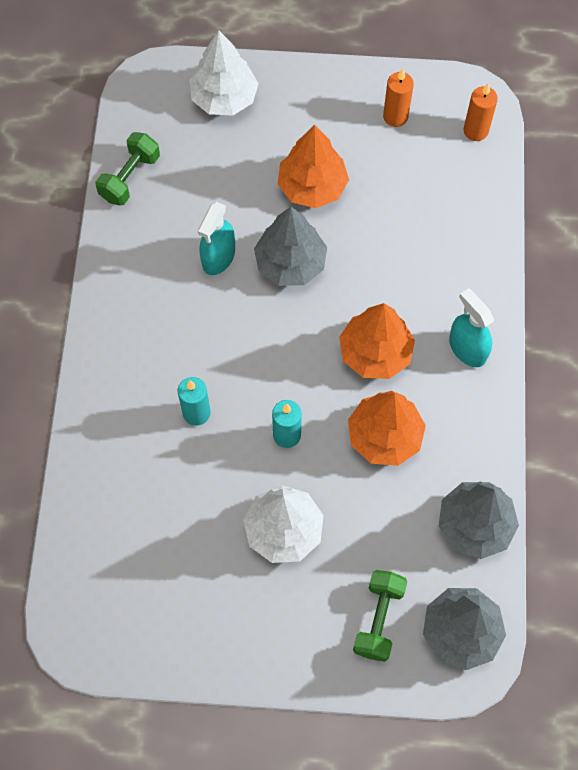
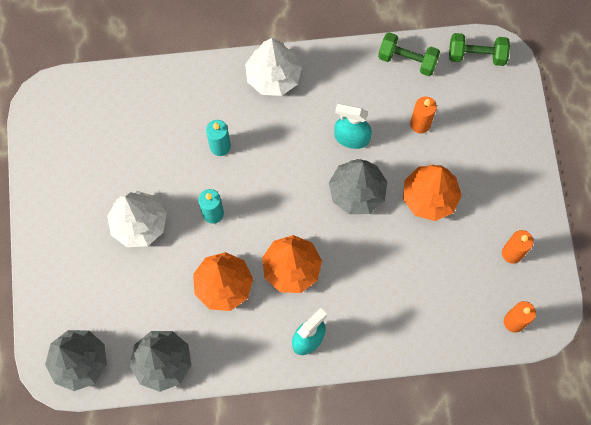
camera: 80 degrees right, 5 degrees up
white tree [190,31,259,116] -> white tree moved to [245,38,302,96]
green dumbbell [353,570,408,662] -> green dumbbell moved to [449,33,510,66]
none -> orange candle [410,96,437,133]

